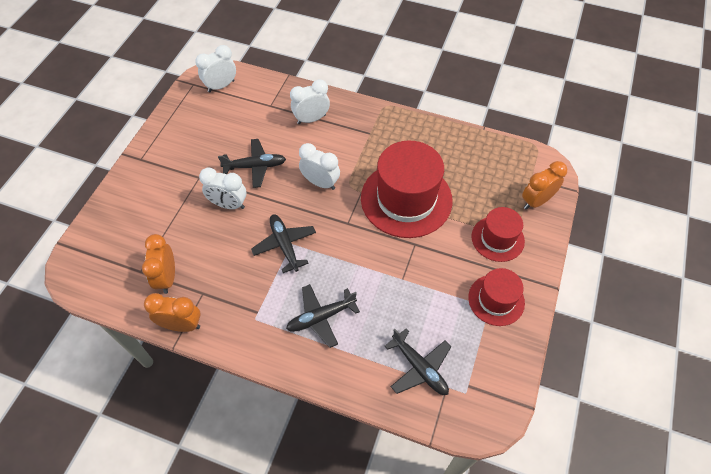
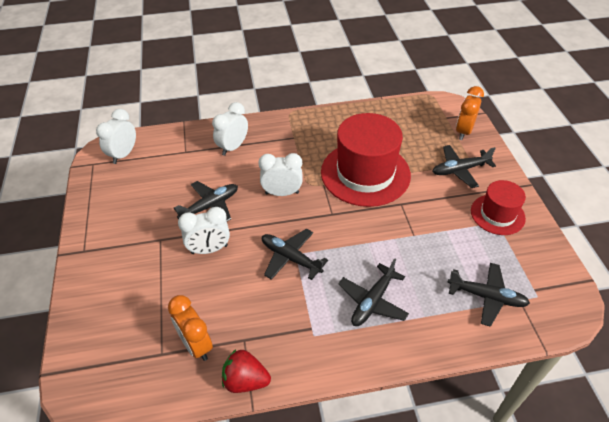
camera: 30 degrees left, 10 degrees down
orange clock [144,293,201,332] -> red strawberry [222,349,271,393]
red hat [472,207,525,262] -> black plane [432,145,496,188]

